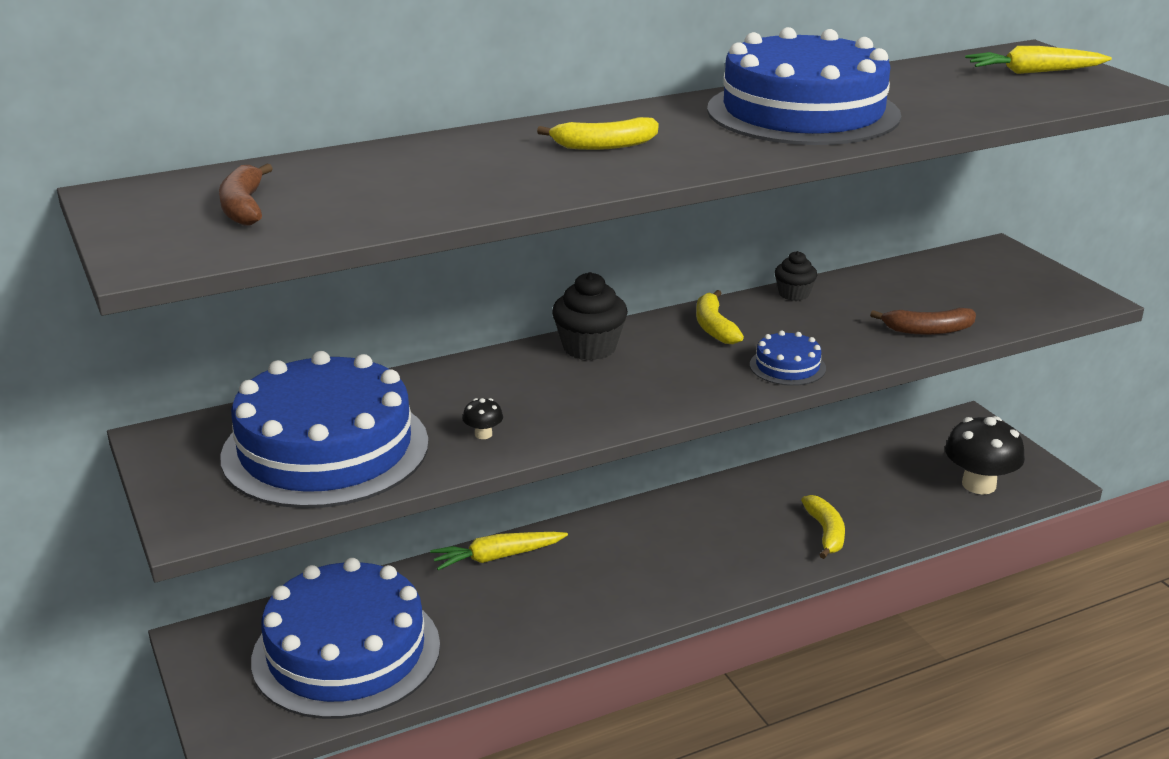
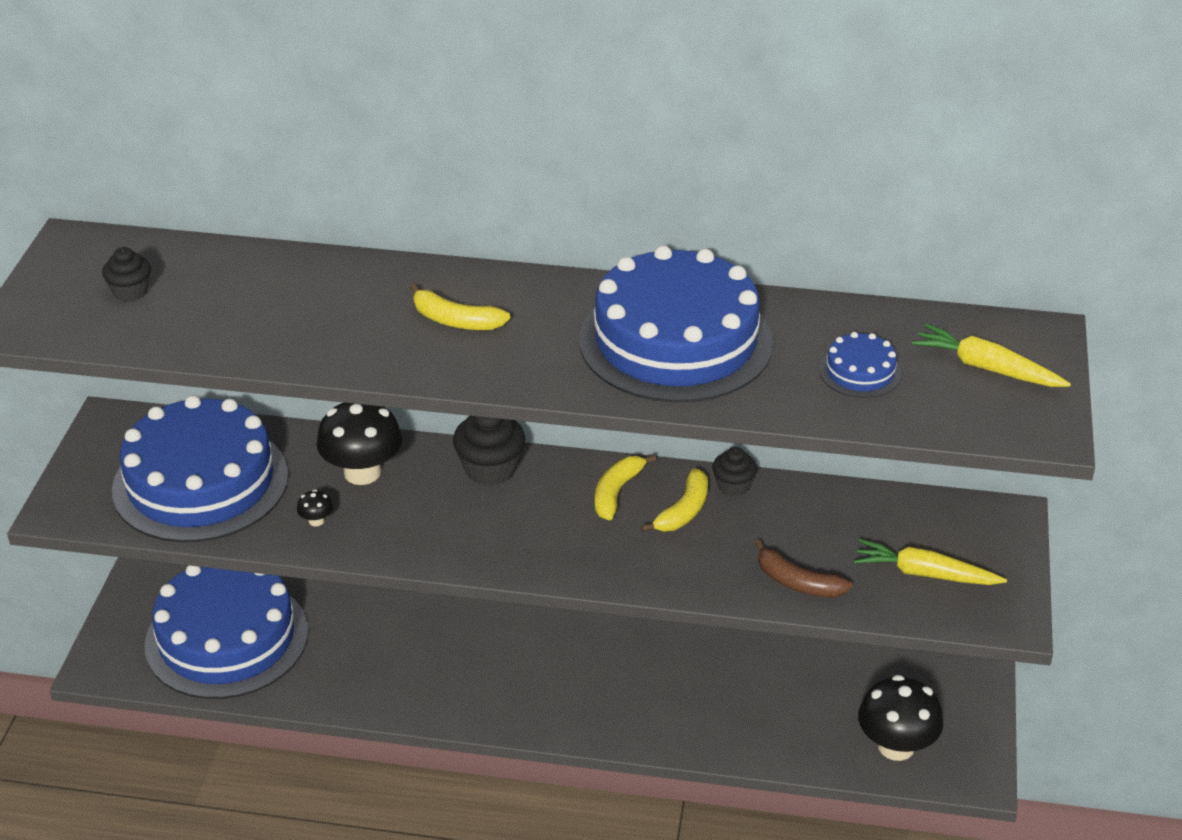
camera: 35 degrees right, 10 degrees up
brown banana [219,164,273,226] -> black cupcake [102,247,151,302]
yellow carrot [430,532,568,570] -> yellow carrot moved to [854,539,1007,585]
blue cake [750,331,826,386] -> blue cake moved to [820,332,901,398]
yellow banana [801,495,845,559] -> yellow banana moved to [641,468,708,532]
none -> black mushroom [316,403,402,485]

